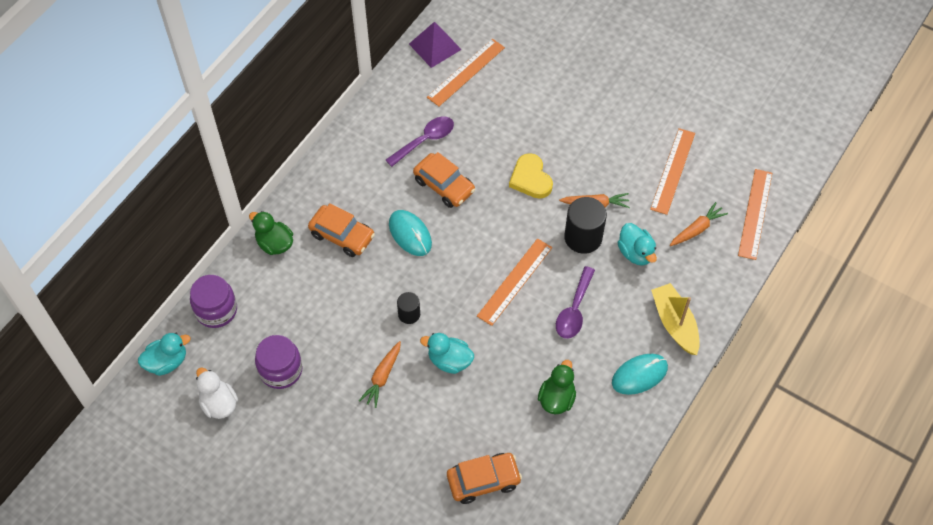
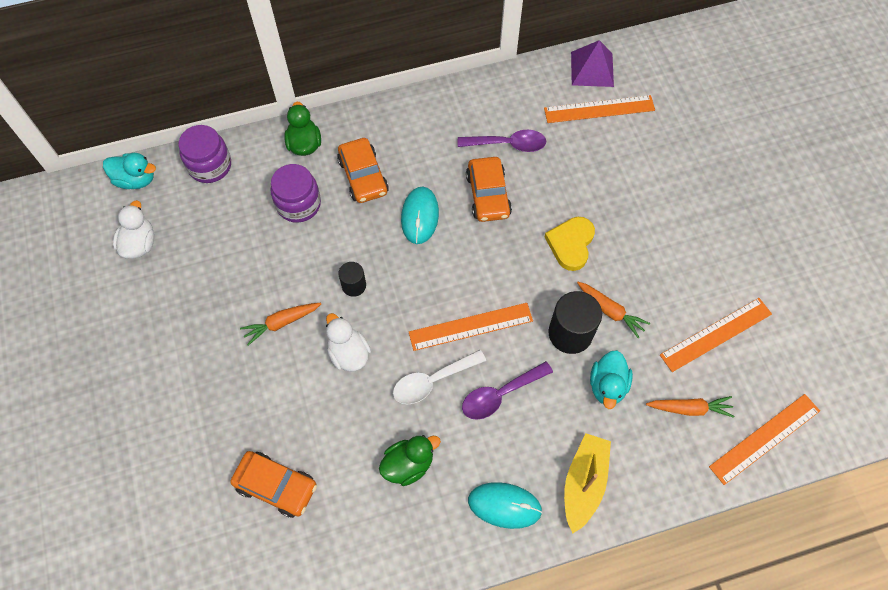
camera: 40 degrees right, 5 degrees up
purple jar [255,335,303,389] -> purple jar moved to [271,164,321,223]
turquoise duck [420,333,474,374] -> white duck [326,313,371,372]
none -> white spoon [393,350,486,405]

